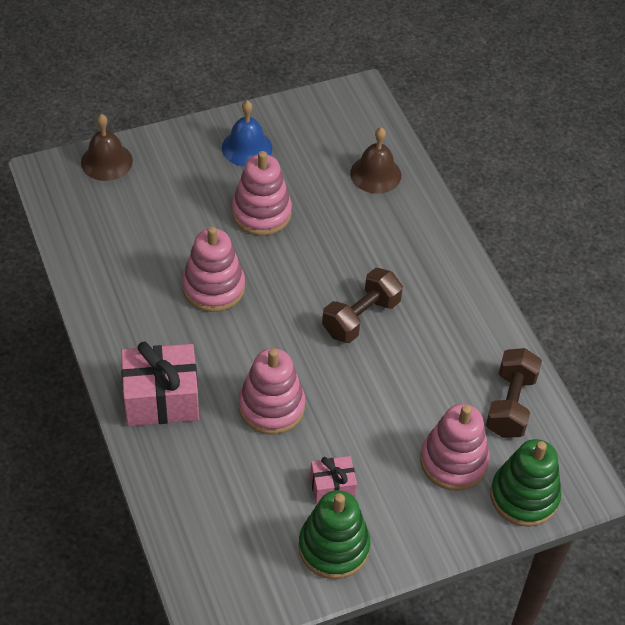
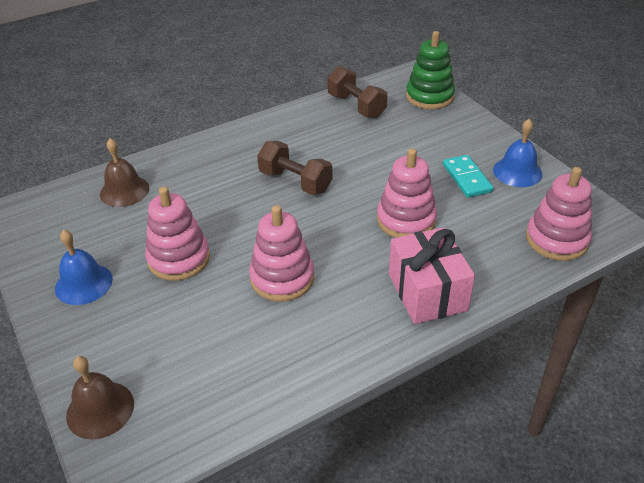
camera: 95 degrees left, 10 degrees down
green stacking toy [298,490,371,579] -> blue bell [493,119,543,187]
pink gift [310,456,357,504] -> turquoise domino [443,155,493,198]
pink stacking toy [420,404,490,491] -> pink stacking toy moved to [526,167,592,261]
brown dumbbell [486,348,542,438] -> brown dumbbell turned 45 degrees clockwise [327,66,387,119]

